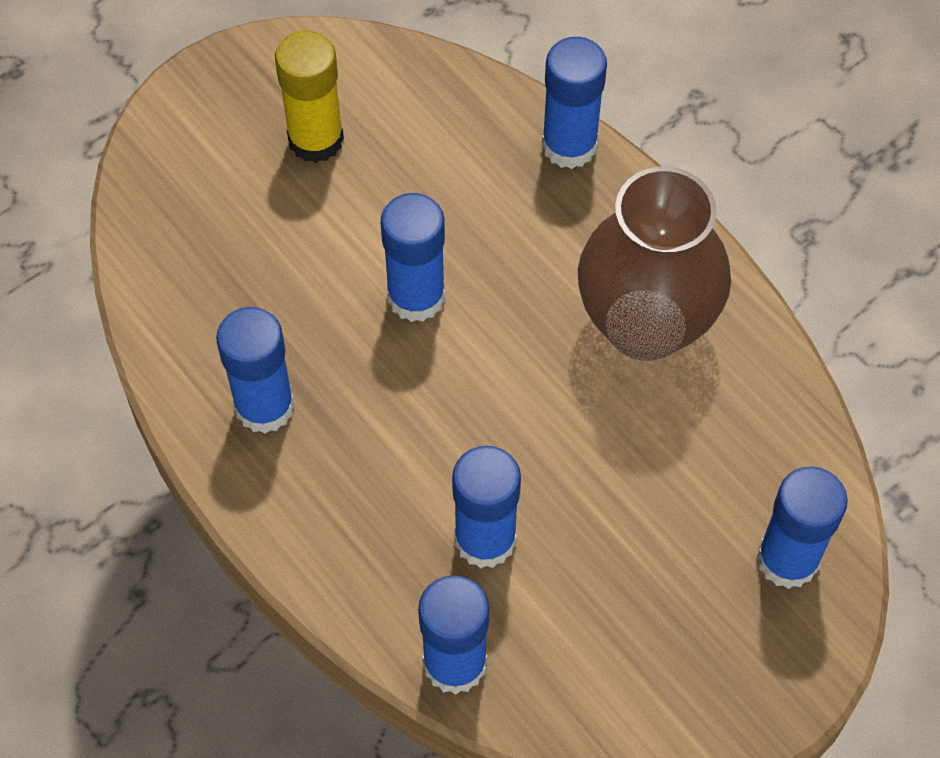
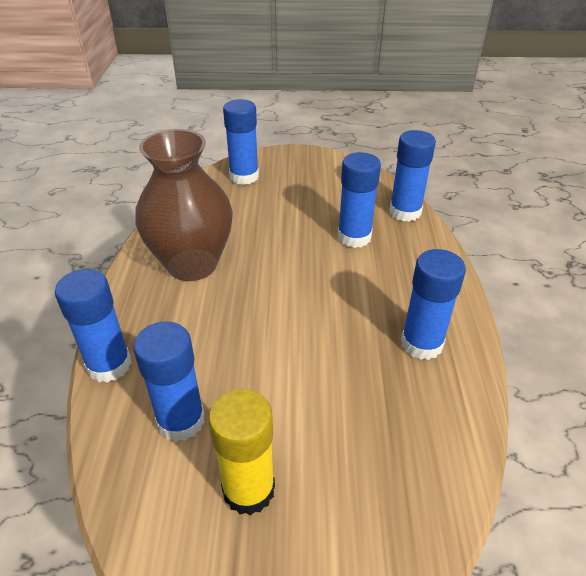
camera: 140 degrees left, 20 degrees down
blue glue stick [381,193,445,322] -> blue glue stick moved to [133,321,205,442]

